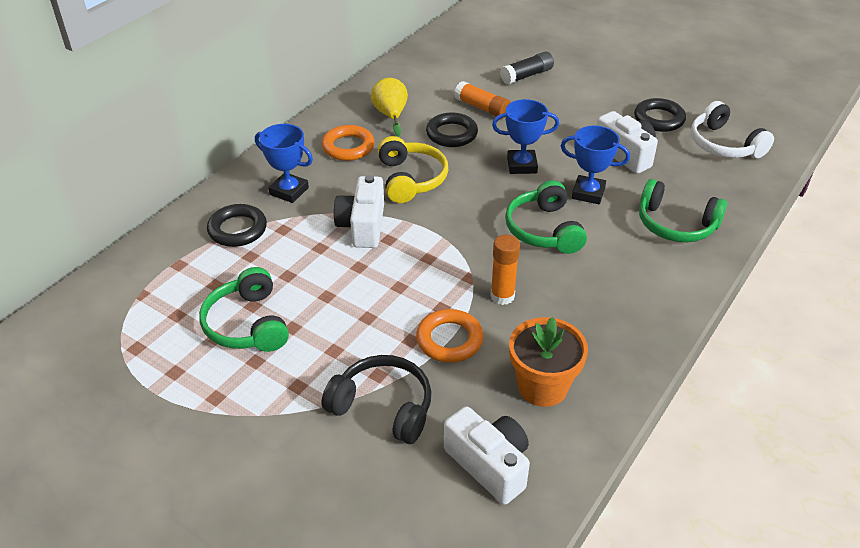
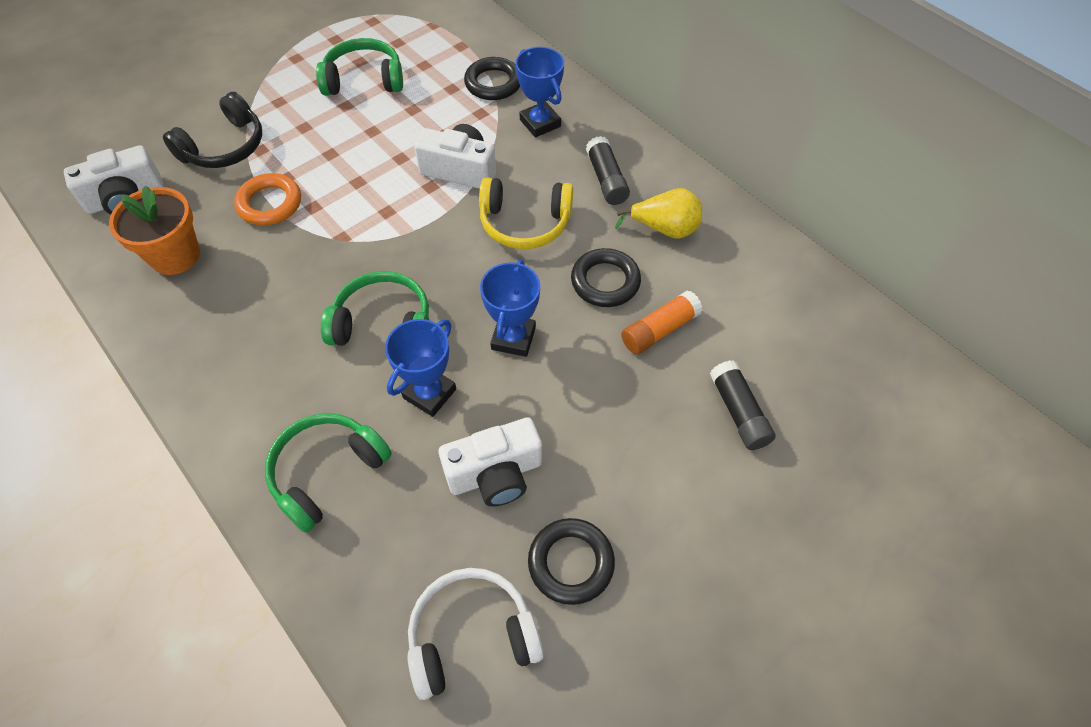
camera: 105 degrees right, 15 degrees up
blue trophy [255,124,313,203] -> blue trophy turned 75 degrees counterclockwise [516,47,564,137]
orange ring [322,125,375,161] -> black glue stick [586,136,630,205]
orange glue stick [490,235,520,305] -> none

